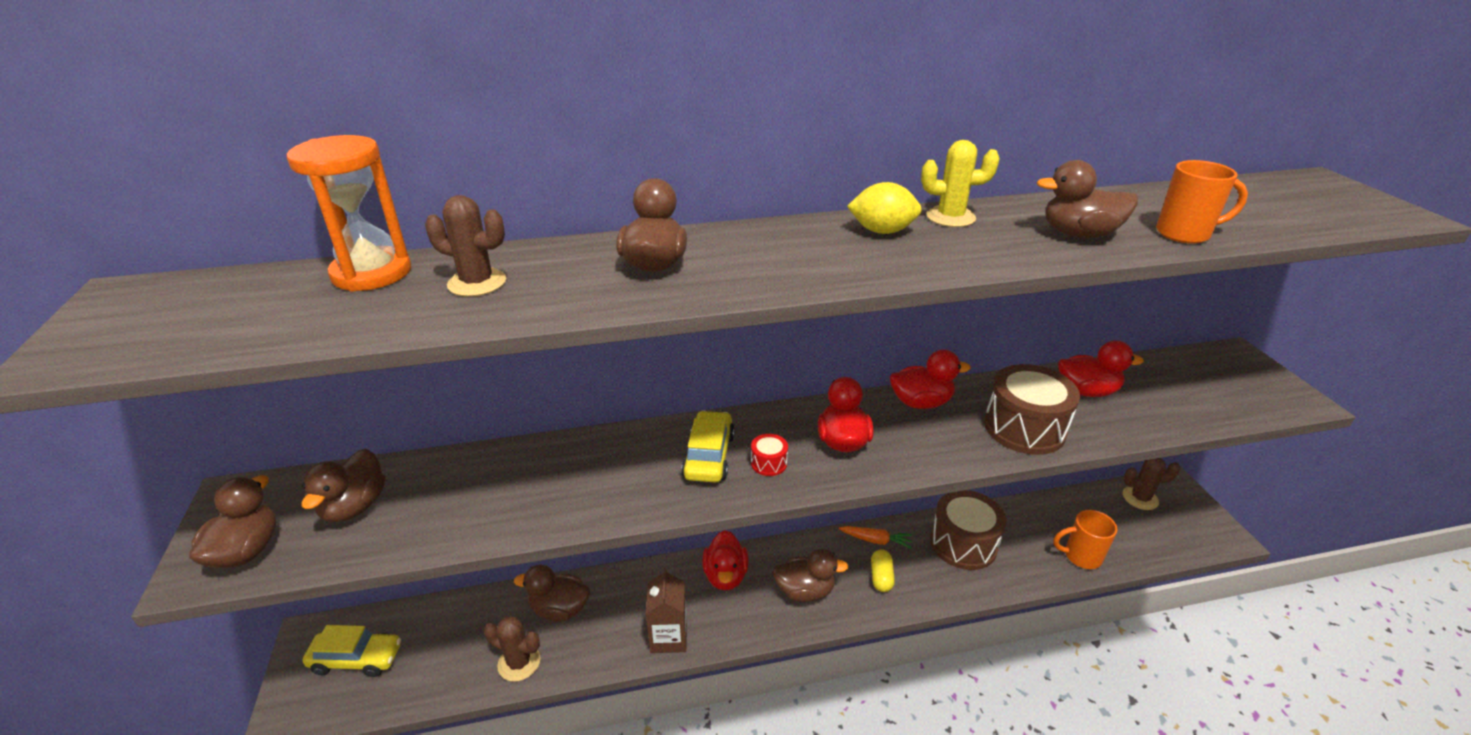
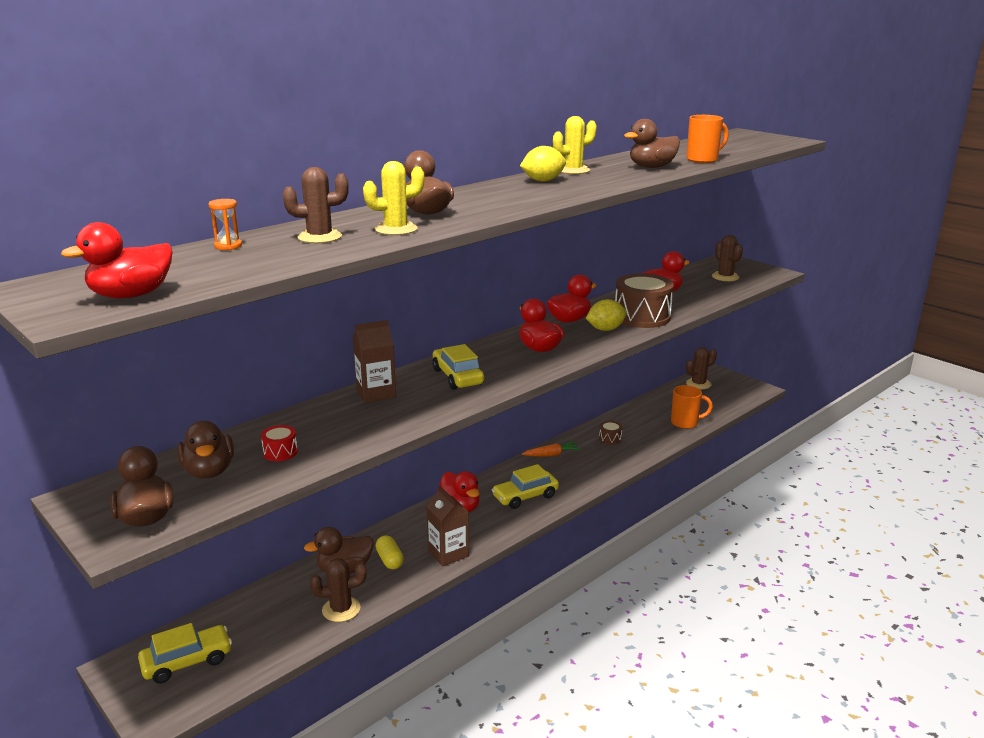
camera: 30 degrees left, 10 degrees down
orange hourglass [287,135,411,292] -> orange hourglass [208,199,242,250], size x0.44
red drum [751,434,788,476] -> red drum moved to [261,425,298,461]
brown duck [773,549,848,602] -> yellow car [492,464,559,509]
yellow capsule [871,549,895,592] -> yellow capsule moved to [376,535,404,570]
brown drum [930,490,1007,570] -> brown drum [599,421,622,445], size x0.44
orange mug [1053,510,1117,569] -> orange mug turned 150 degrees counterclockwise [671,385,713,429]
none -> red duck [61,222,172,298]
none -> brown carton [353,320,396,403]
none -> yellow cactus [363,161,424,235]
none -> yellow lemon [586,299,627,331]
none -> brown cactus [712,235,743,281]

